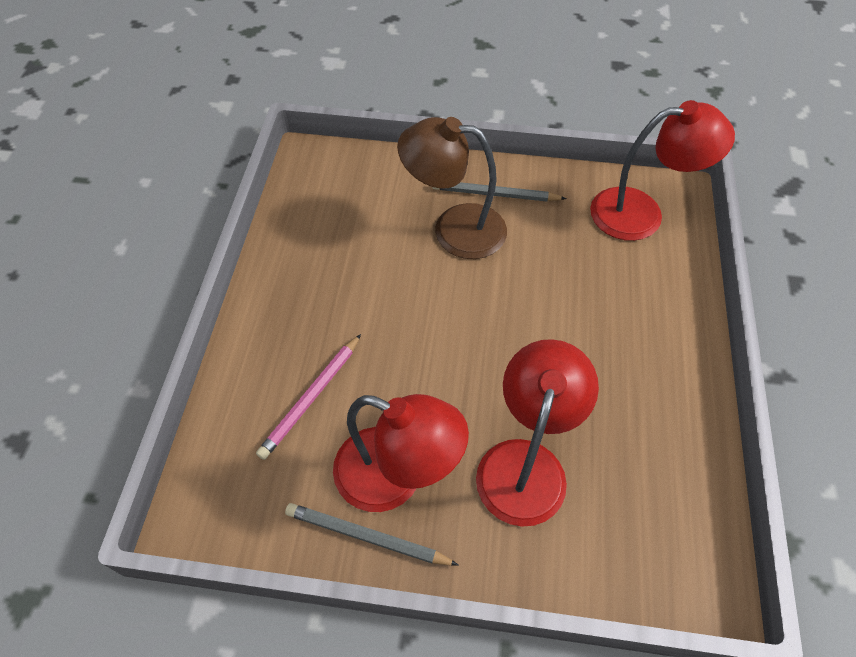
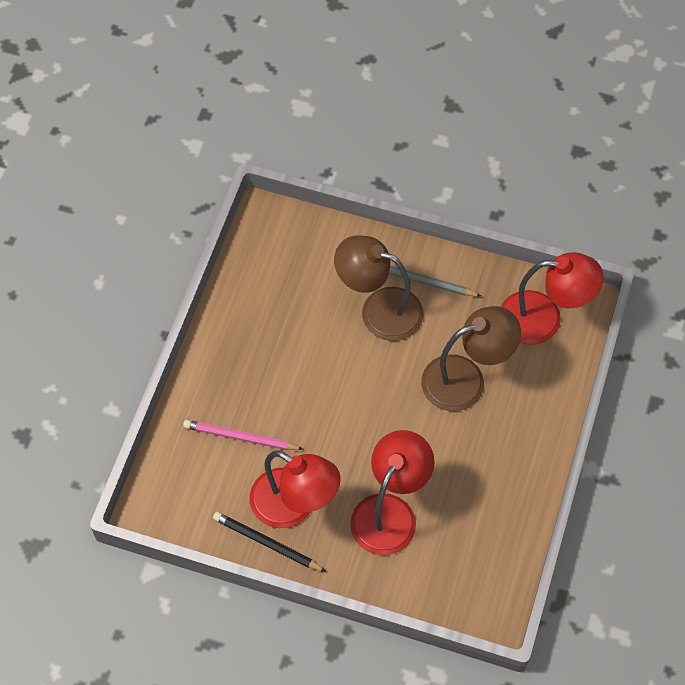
camera: 10 degrees right, 5 degrees up
pink pencil [256,334,361,460] -> pink pencil turned 60 degrees clockwise [183,420,303,450]
grey pencil [285,503,458,566] -> black pencil [213,512,326,572]
none -> brown lamp [421,306,521,411]

